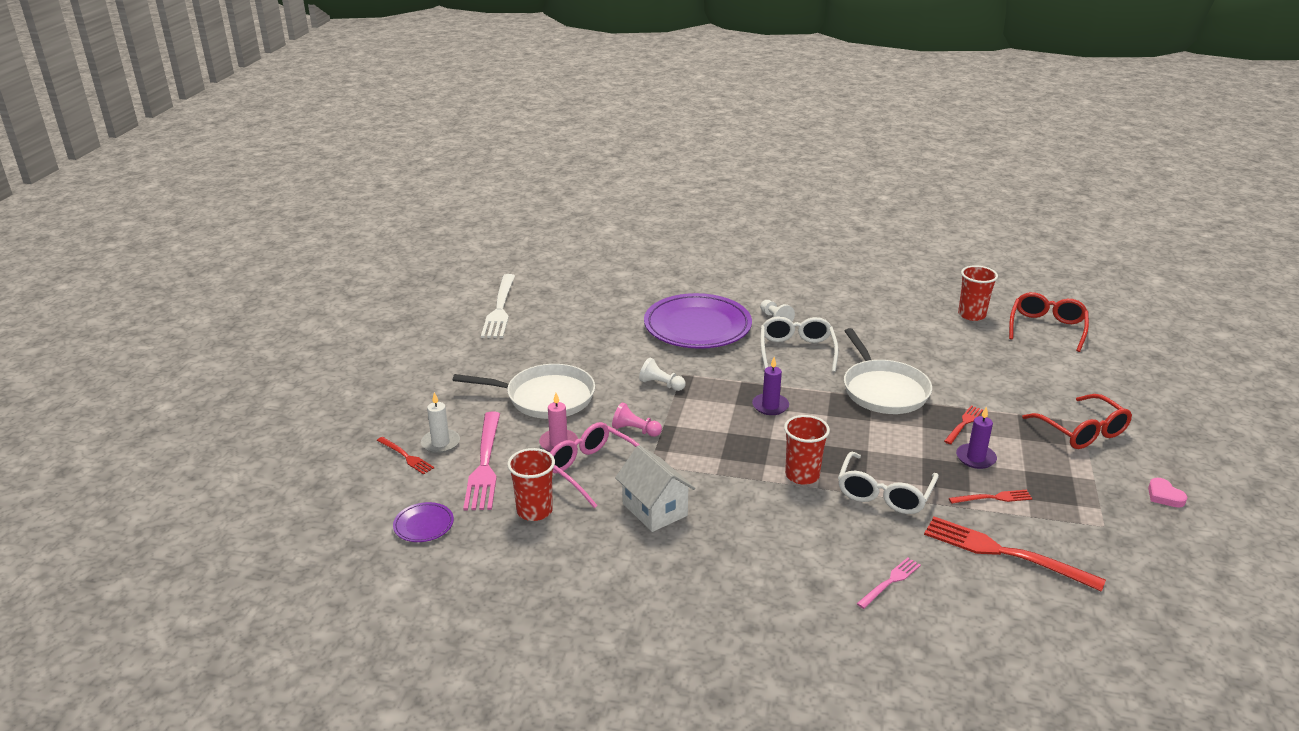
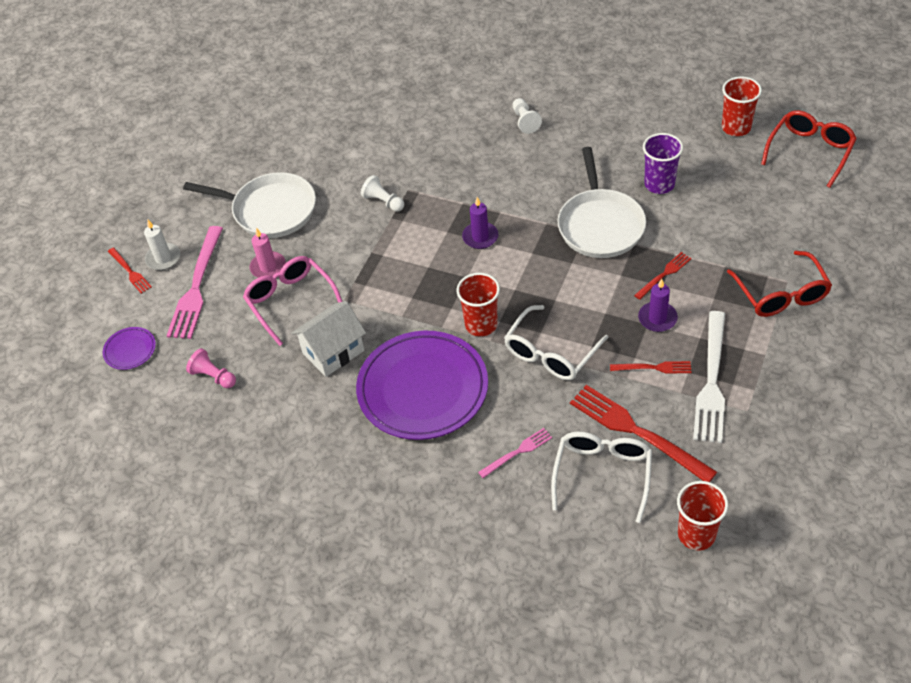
camera: 15 degrees right, 20 degrees up
white fork [481,274,515,338] -> white fork moved to [693,311,725,443]
red cup [507,448,555,521] -> red cup moved to [677,481,728,551]
pink pawn [612,402,662,437] -> pink pawn moved to [186,348,236,388]
white house [615,445,695,532] -> white house turned 75 degrees clockwise [291,301,366,377]
purple plate [644,293,752,349] -> purple plate moved to [356,331,488,440]
white glasses [761,316,838,372] -> white glasses moved to [551,432,652,523]
pink heart [1148,478,1187,508] -> none
none -> purple cup [643,133,683,194]

